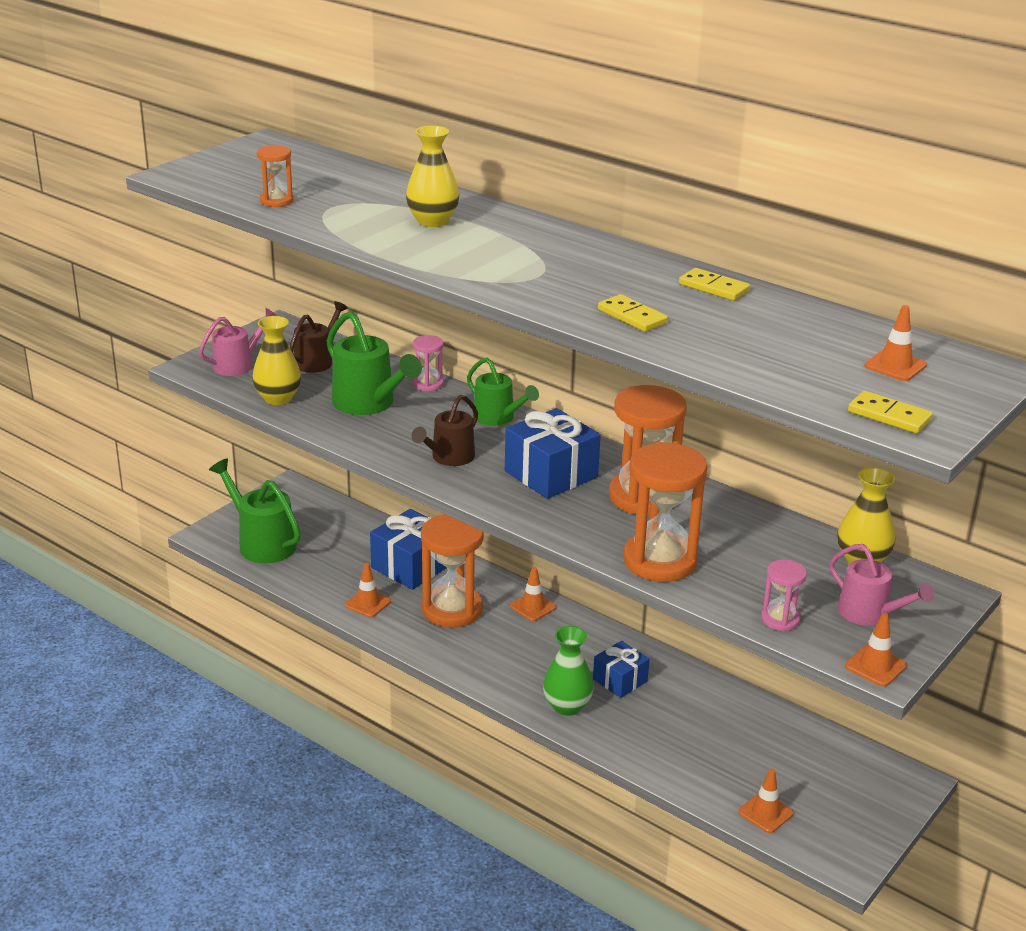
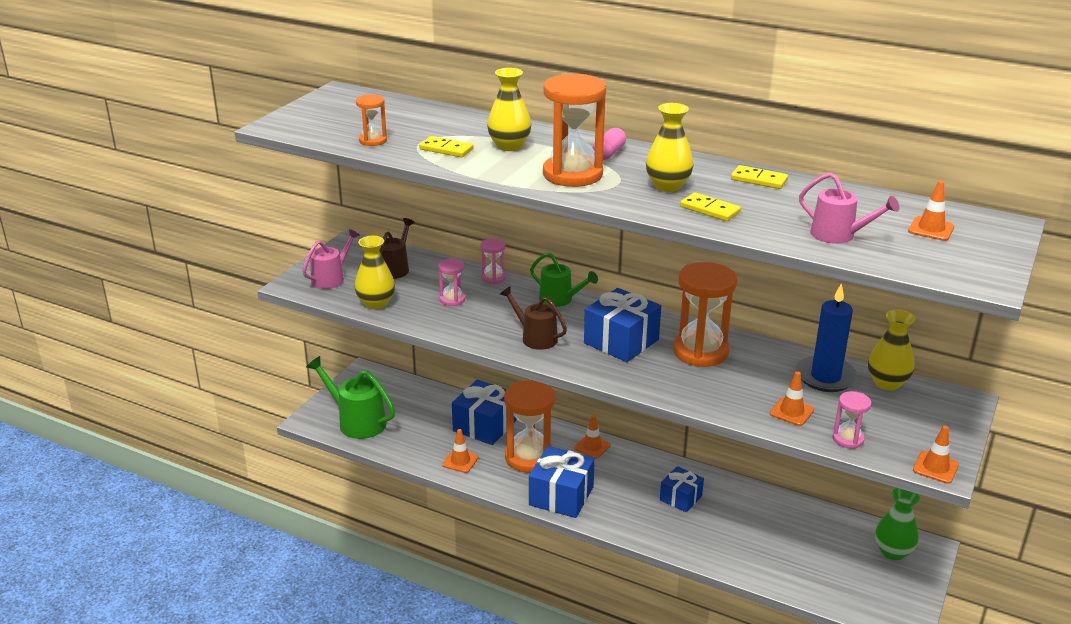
camera: 10 degrees left, 0 degrees up
green watering can [327,311,422,415] -> pink hourglass [438,259,465,306]
brown watering can [411,395,478,466] -> brown watering can turned 105 degrees clockwise [500,286,567,350]
green vase [543,626,594,716] -> green vase moved to [875,488,920,560]
orange hourglass [623,442,707,582] -> orange hourglass moved to [543,74,606,187]
orange traffic cone [738,769,794,833] -> orange traffic cone moved to [770,371,814,426]
pink watering can [829,544,934,626] -> pink watering can moved to [799,172,899,244]
yellow domino [848,391,933,433] -> yellow domino moved to [419,136,474,157]
none -> blue gift [529,446,595,518]
none -> pink capsule [593,128,626,160]
none -> yellow vase [646,103,693,192]
none -> blue candle [796,283,858,392]

